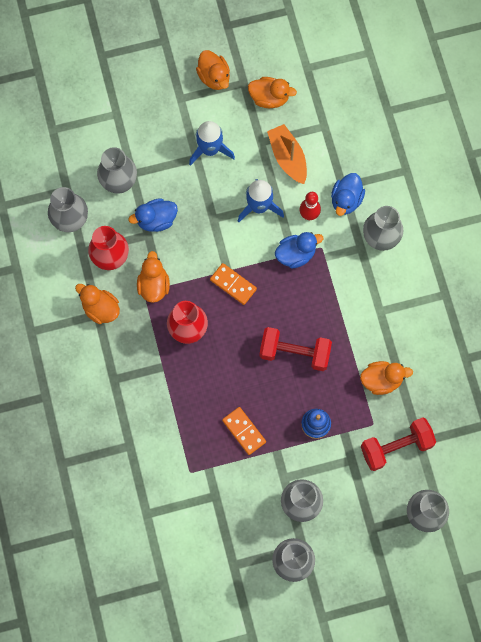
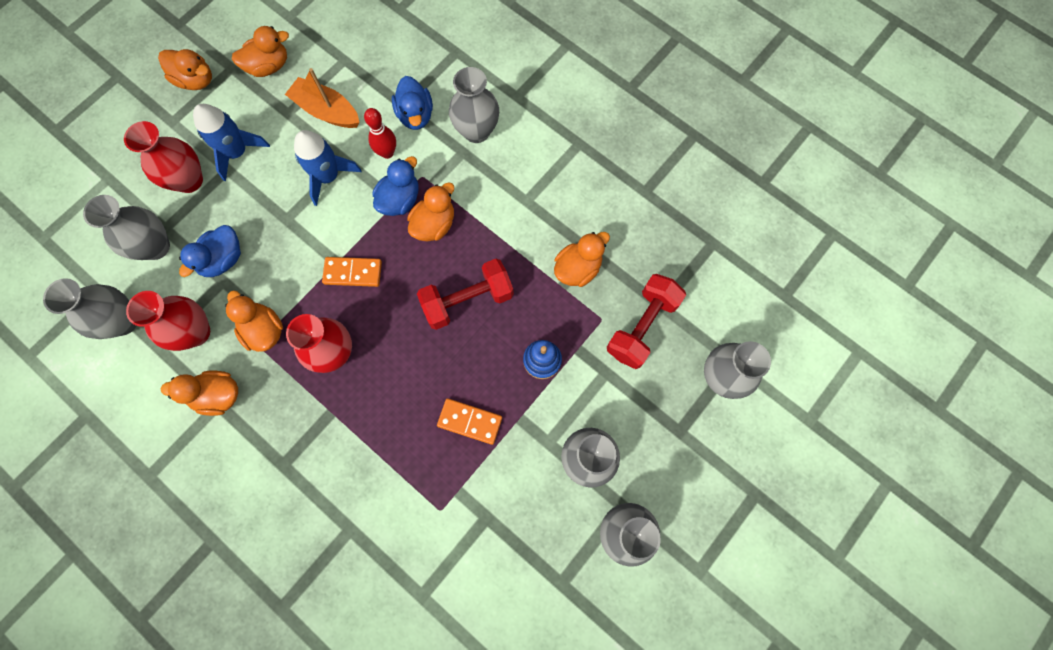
camera: 35 degrees left, 0 degrees up
none -> red vase [124,121,203,193]
none -> orange duck [407,182,454,241]

